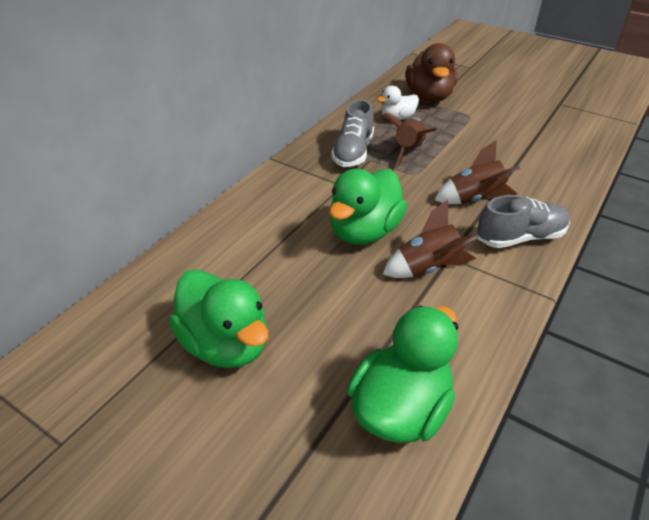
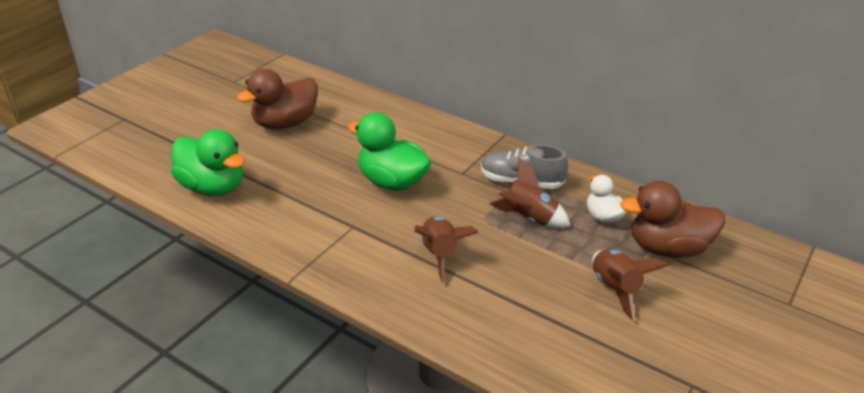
camera: 90 degrees right, 5 degrees down
green duck [169,269,268,368] -> brown duck [237,69,318,129]
brown rocket [383,200,478,278] -> brown rocket moved to [592,249,669,321]
grey shoe [477,195,570,248] -> none

